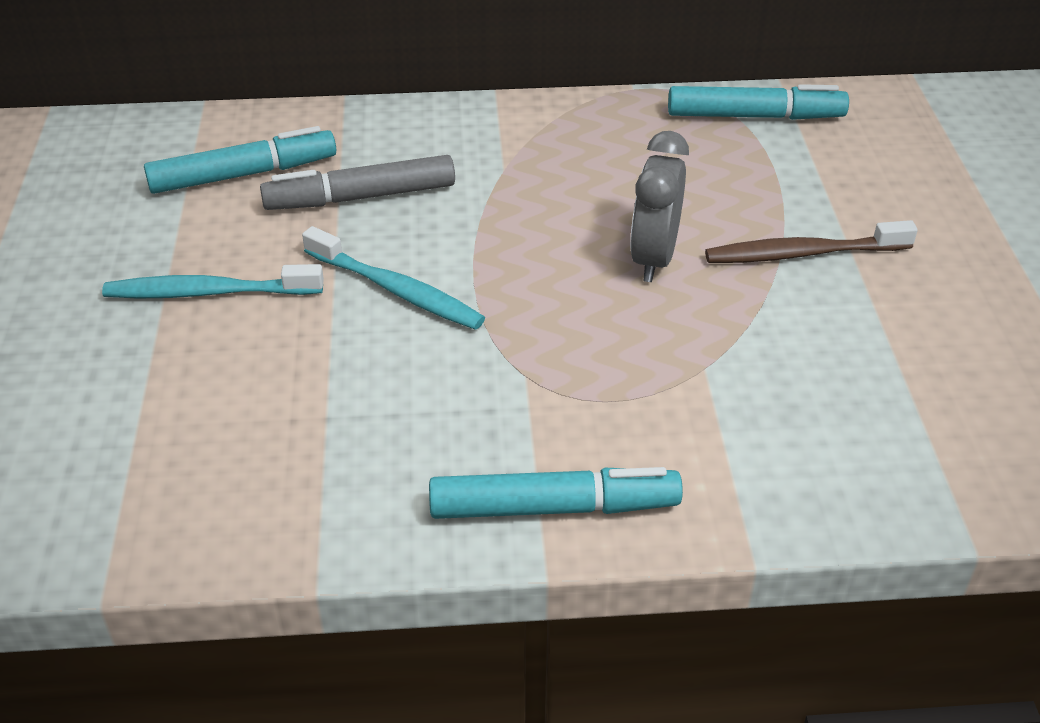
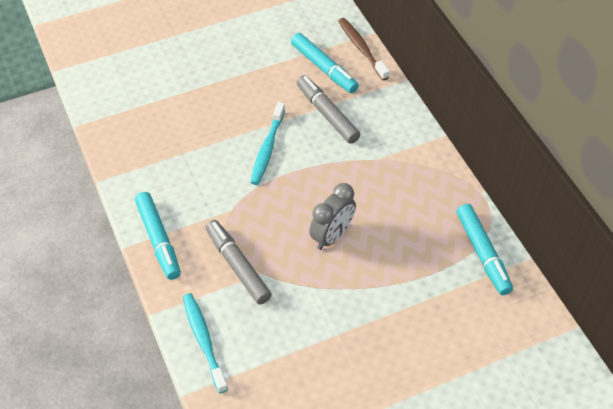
camera: 70 degrees right, 10 degrees up
turquoise toothbrush [102,264,324,299] -> turquoise toothbrush moved to [183,293,228,393]
grey clock [630,131,689,282] -> grey clock turned 135 degrees clockwise [309,183,356,250]
brown toothbrush [705,220,918,263] -> brown toothbrush moved to [338,18,390,81]
none -> grey marker [205,220,272,305]

